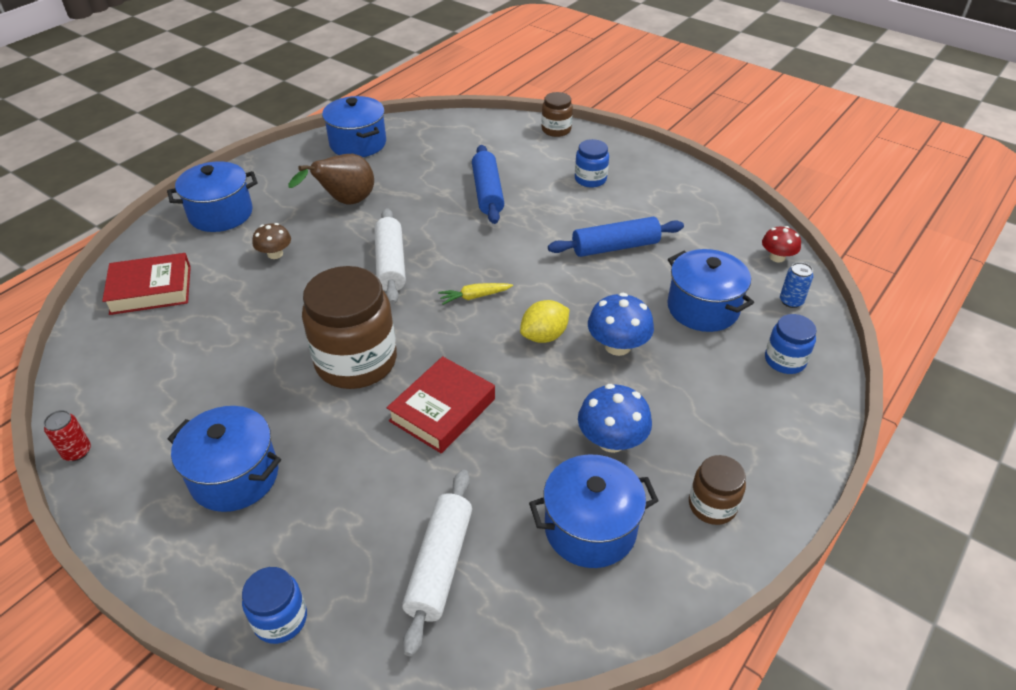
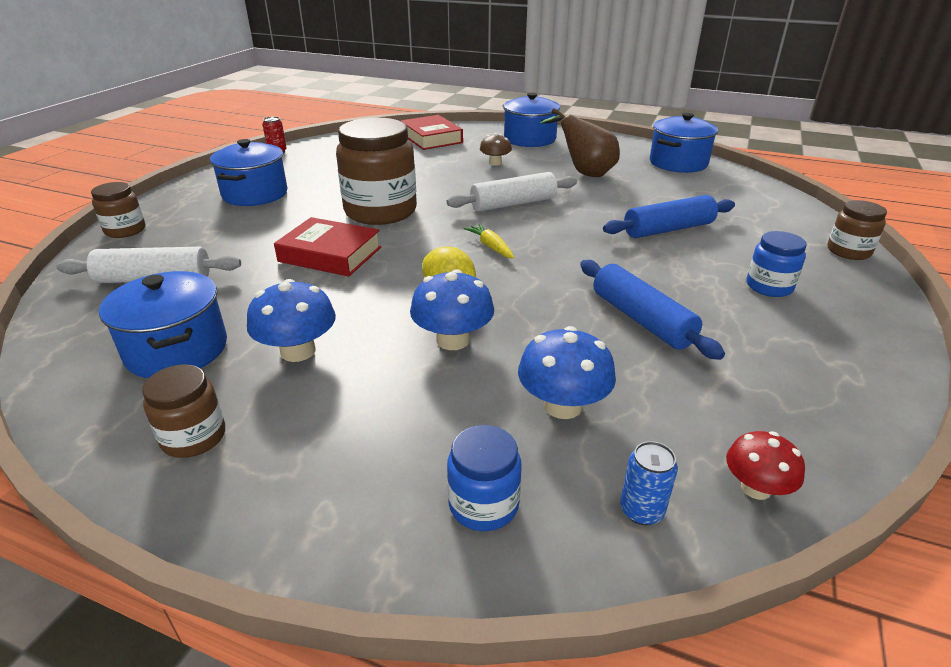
camera: 75 degrees right, 10 degrees down
blue jar [242,567,307,644] -> brown jar [91,182,145,238]
blue pot [667,249,754,332] -> blue mushroom [518,326,616,419]

